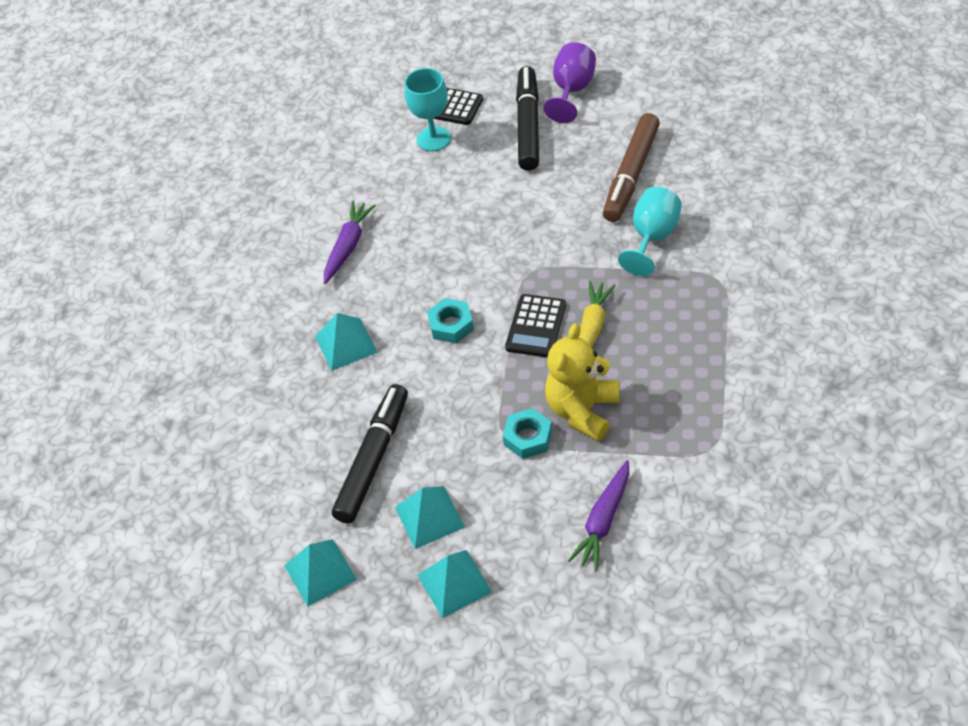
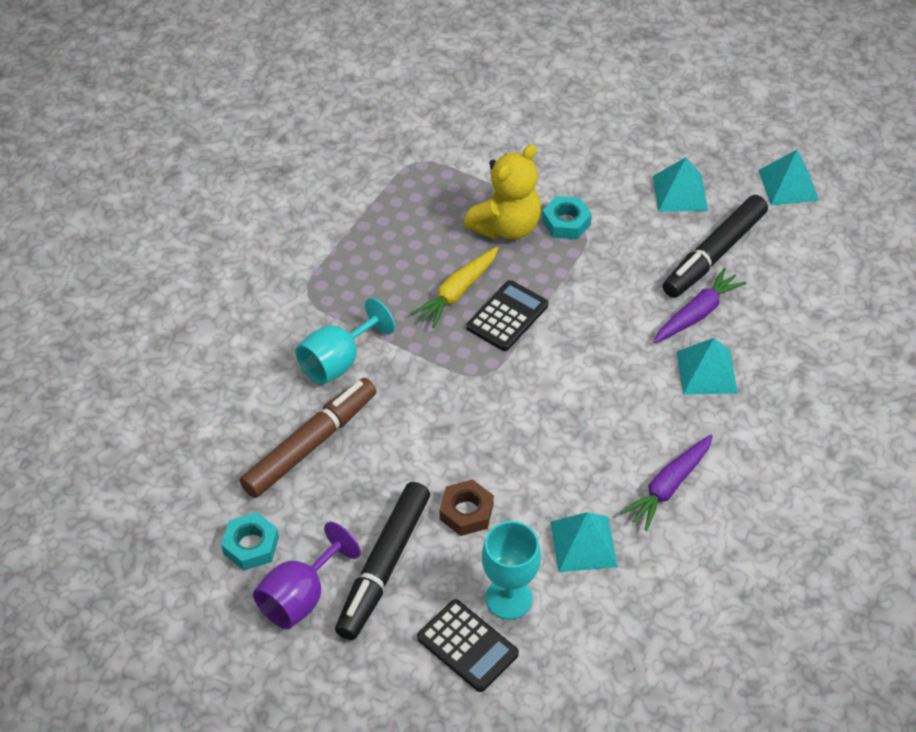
camera: 165 degrees left, 0 degrees up
turquoise pyramid [418,550,492,618] -> turquoise pyramid moved to [551,512,618,572]
turquoise nut [427,298,474,343] -> turquoise nut moved to [221,512,279,570]
purple carrot [568,460,629,570] -> purple carrot moved to [654,267,747,343]
none -> brown nut [440,479,494,536]

